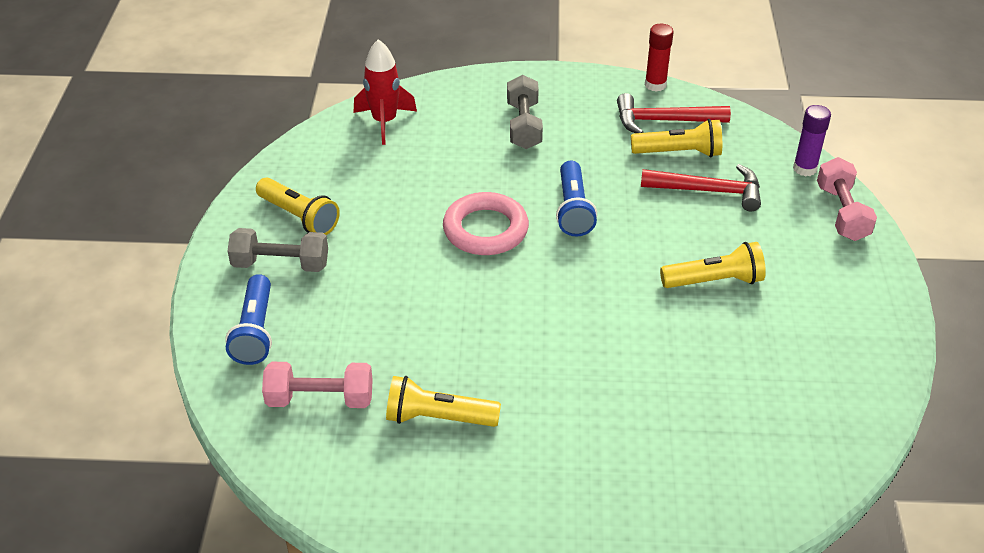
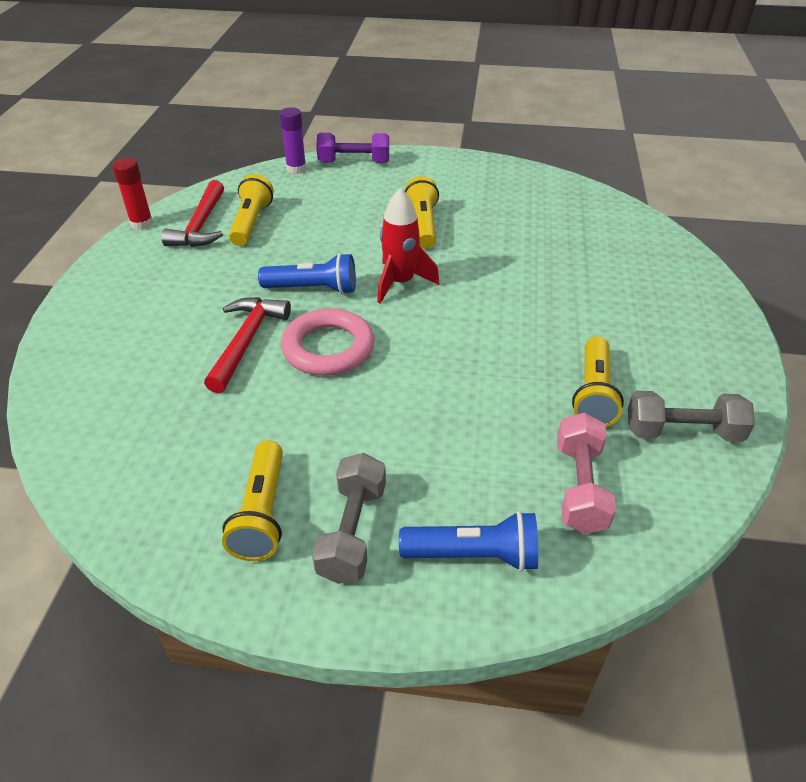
camera: 85 degrees left, 0 degrees up
yellow flashlight [256,178,340,235] -> yellow flashlight turned 135 degrees clockwise [222,440,283,561]
red rocket [354,39,417,145] -> red rocket moved to [377,188,440,304]
grey dumbbell [507,75,543,149] -> grey dumbbell moved to [628,391,755,442]
red hammer [641,164,761,211] -> red hammer moved to [204,297,291,393]
pink dumbbell [817,157,877,241] -> purple dumbbell [316,133,389,163]

